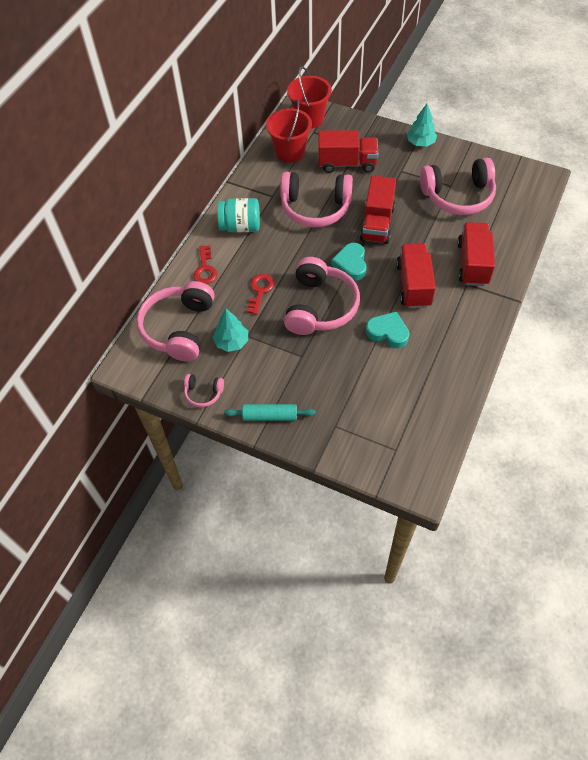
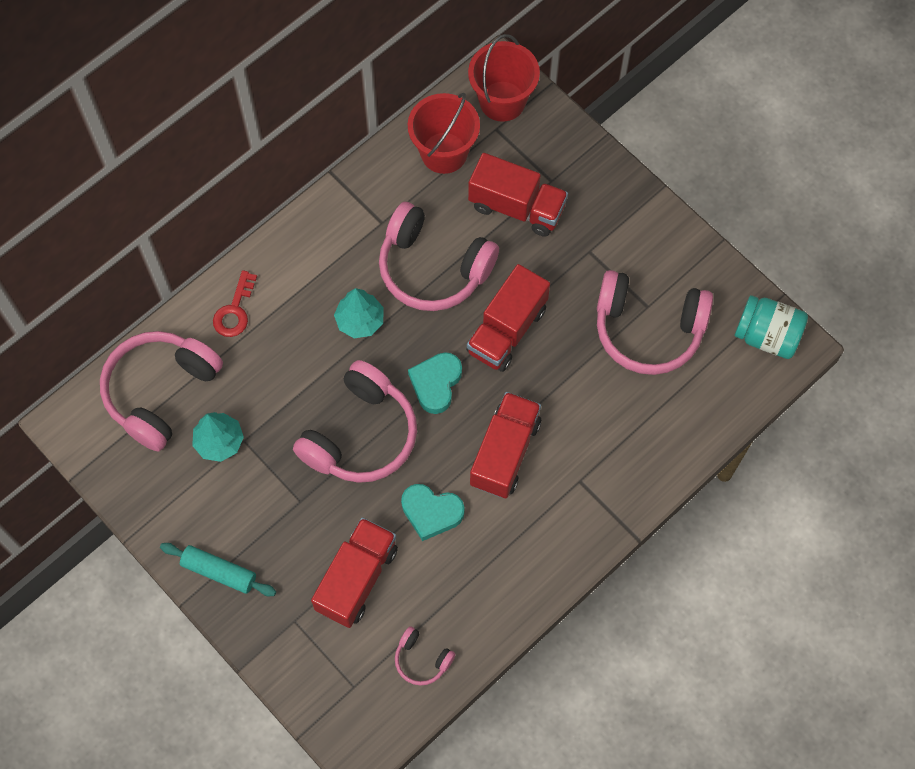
camera: 20 degrees right, 10 degrees up
pink headphones [184,374,224,407] -> pink headphones moved to [395,626,455,686]
turquoise jar [217,198,260,232] -> turquoise jar moved to [735,295,808,359]
red key [247,274,274,315] -> none
turquoise heart [366,311,410,348] -> turquoise heart turned 150 degrees clockwise [401,484,465,541]
turquoise tree [407,104,437,147] -> turquoise tree moved to [334,288,384,338]
red truck [457,222,495,286] -> red truck moved to [311,518,398,628]

